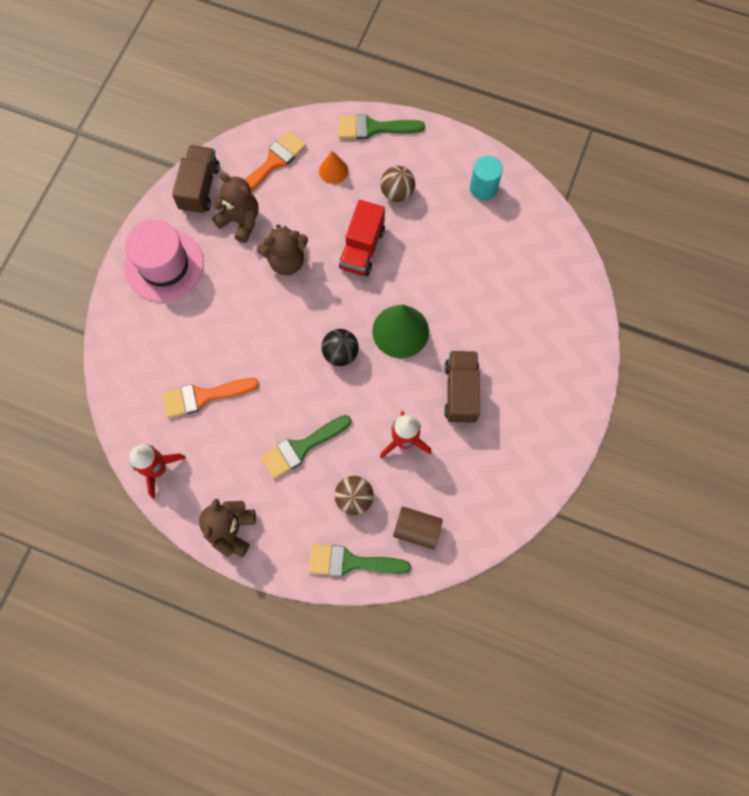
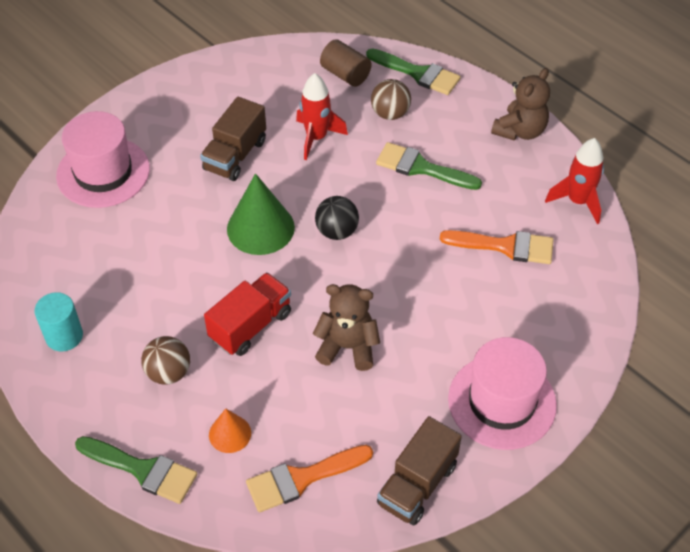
camera: 155 degrees left, 20 degrees down
brown teddy bear [212,173,259,243] -> none
green brush [260,415,352,479] -> green brush turned 150 degrees counterclockwise [376,142,482,190]
none -> pink hat [56,111,150,208]

